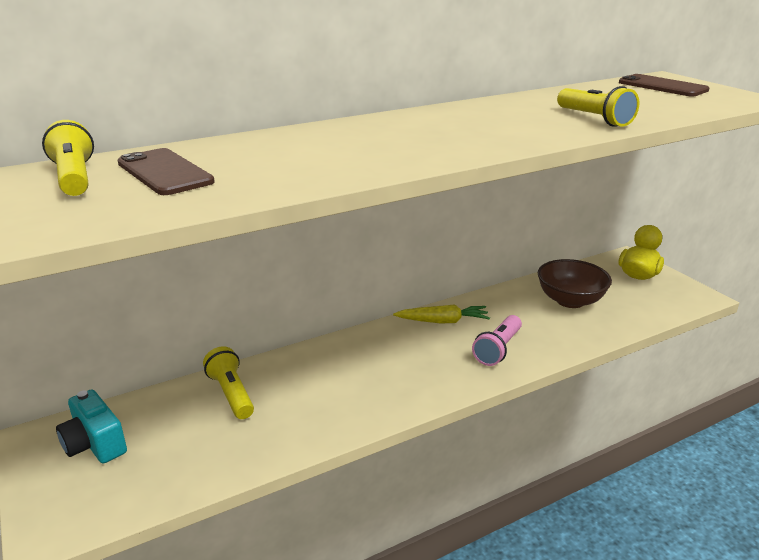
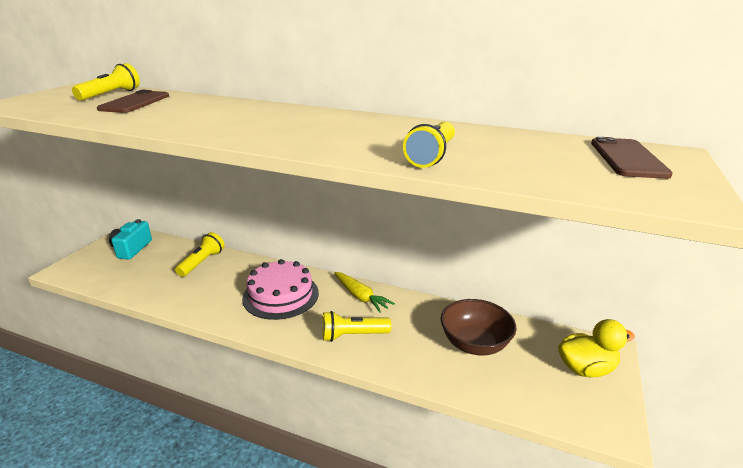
camera: 50 degrees right, 0 degrees up
pink flashlight [472,315,522,366] -> yellow flashlight [322,311,391,342]
none -> pink cake [242,259,319,320]

